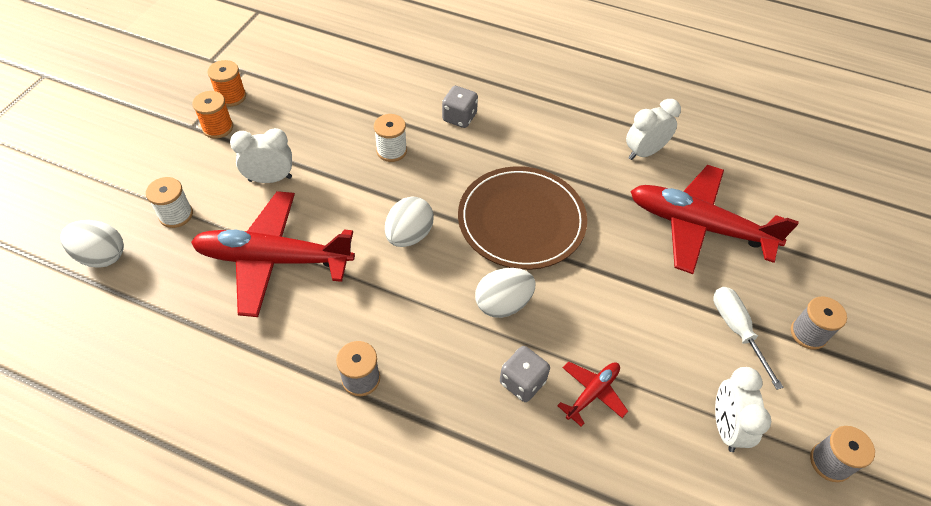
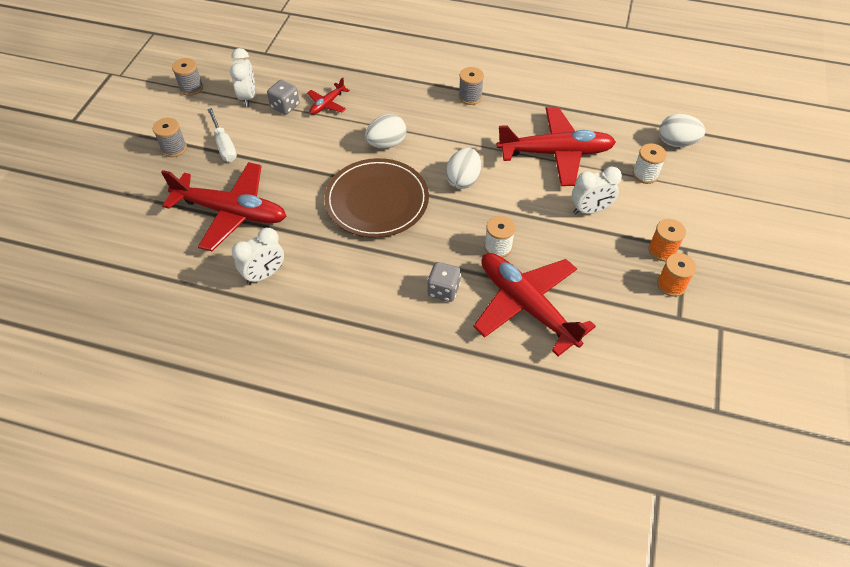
camera: 175 degrees right, 0 degrees up
grey dice [500,346,550,402] -> grey dice moved to [267,80,300,115]
none -> red plane [473,253,596,356]

